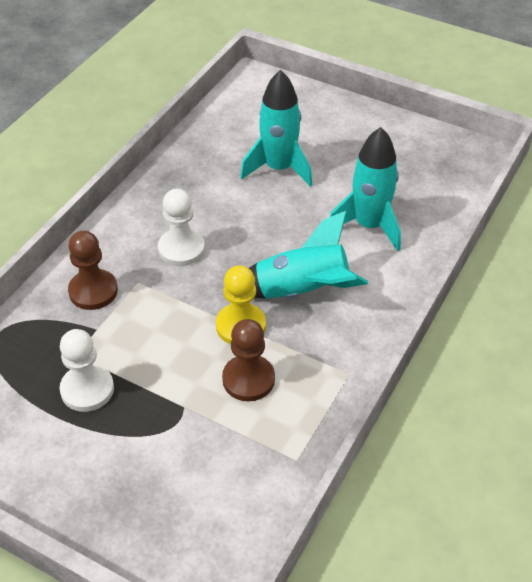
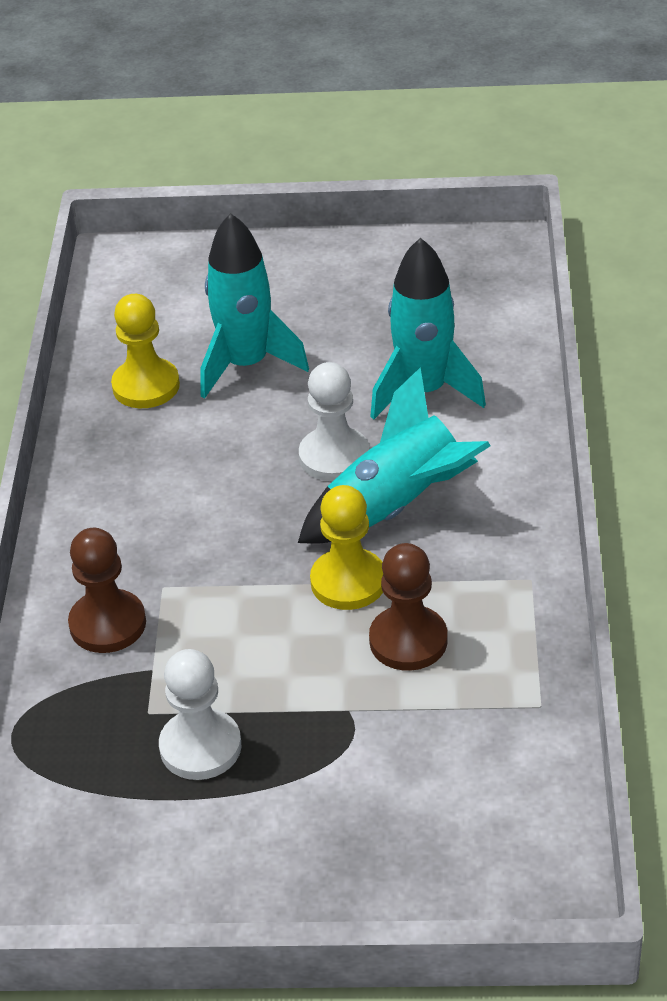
camera: 25 degrees left, 5 degrees down
white pawn [158,189,205,266] -> white pawn moved to [299,362,369,481]
none -> yellow pawn [111,294,180,408]

